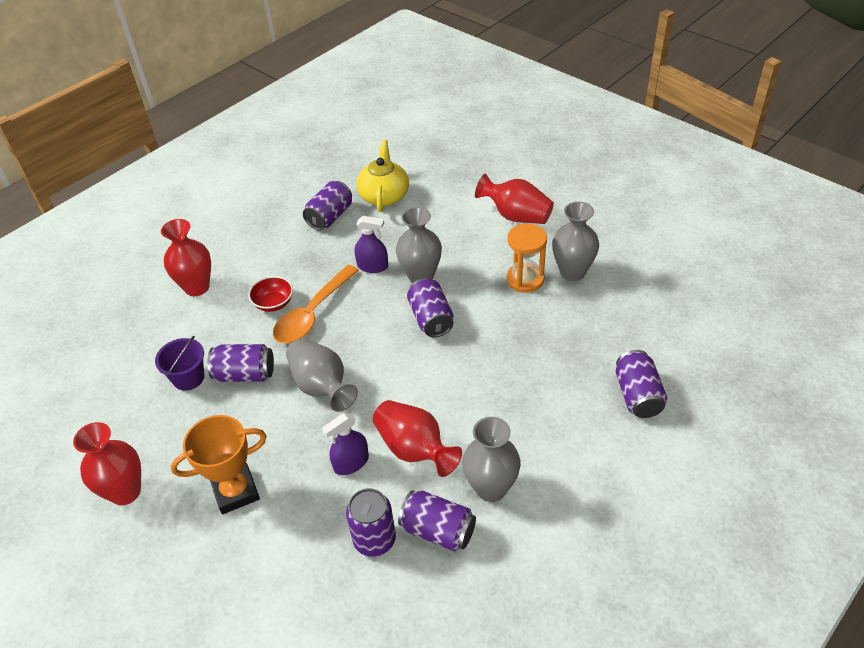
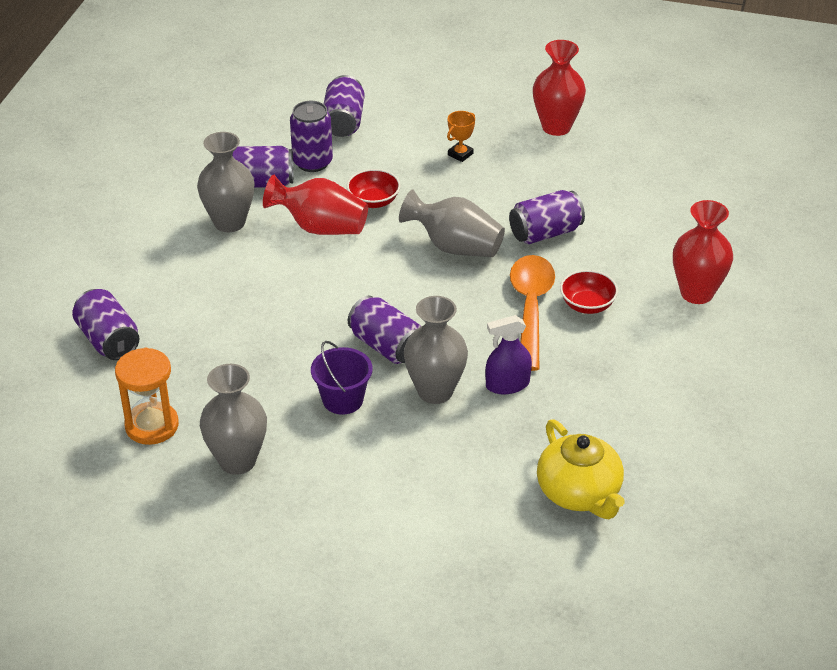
camera: 150 degrees right, 5 degrees down
purple bucket [155,336,205,391] -> purple bucket moved to [311,341,373,415]
orange trophy [171,415,267,514] -> orange trophy [447,111,475,162], size x0.49
purple can [303,181,352,230] -> purple can moved to [324,75,365,137]
purple spray bottle [322,413,369,475] -> red bowl [347,169,401,208]
red vase [475,174,554,224] -> none
orange hourglass [507,224,547,293] -> orange hourglass moved to [115,348,179,445]

